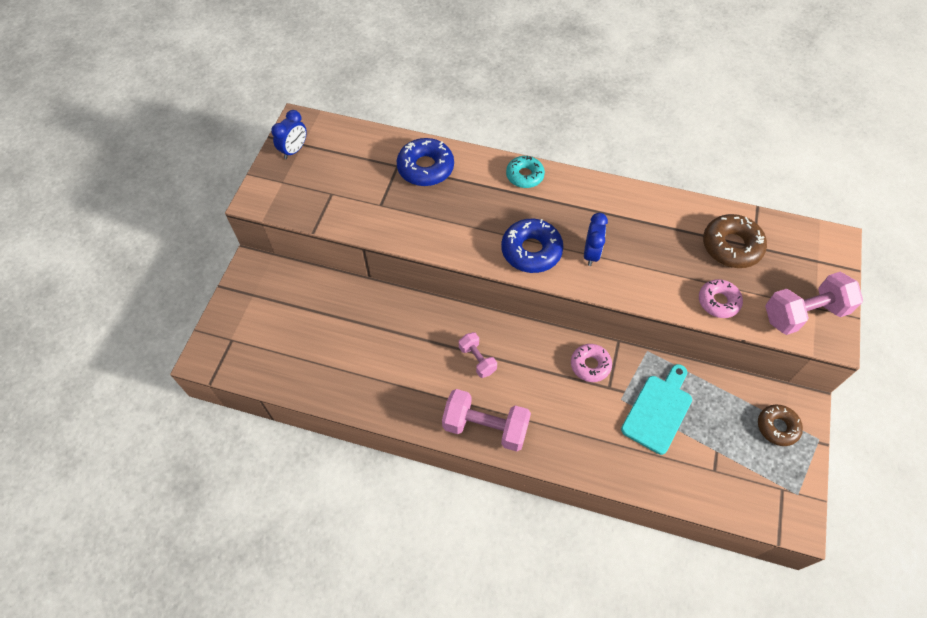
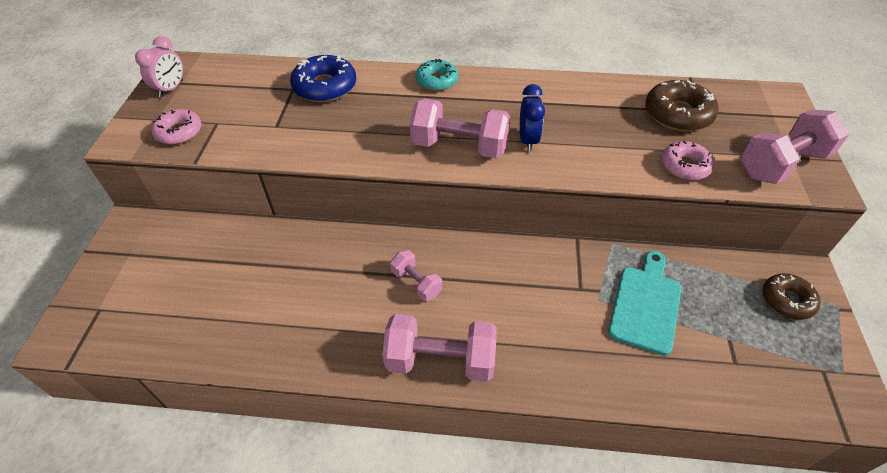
camera: 10 degrees left, 10 degrees down
blue clock [271,110,307,159] -> pink clock [135,36,183,98]
blue donut [501,219,563,273] -> pink dumbbell [410,99,510,159]
pink donut [571,344,612,382] -> pink donut moved to [151,109,201,145]

